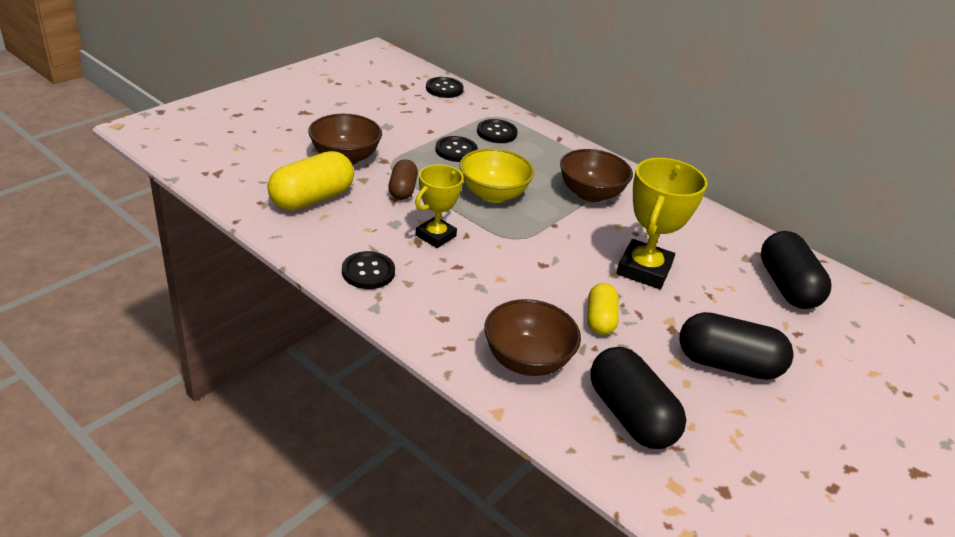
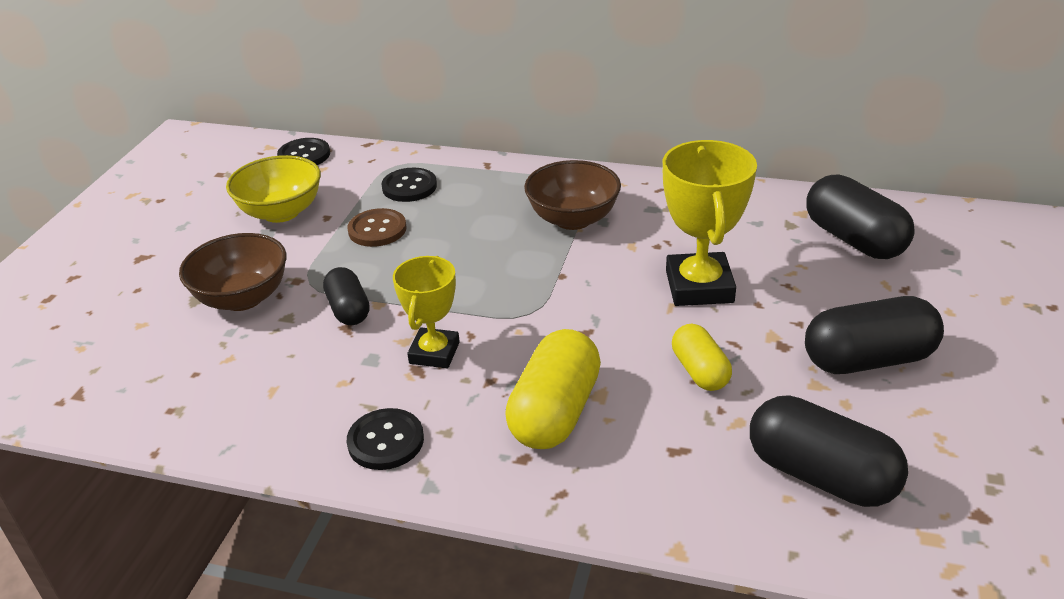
camera: 20 degrees left, 0 degrees up
yellow capsule [267,151,354,210] -> yellow capsule moved to [505,329,601,449]
brown capsule [388,159,418,200] -> black capsule [323,267,370,325]
black button [435,136,478,162] -> brown button [347,208,407,247]
yellow bowl [460,148,534,203] -> yellow bowl moved to [226,155,321,223]
brown bowl [484,299,581,376] -> none

